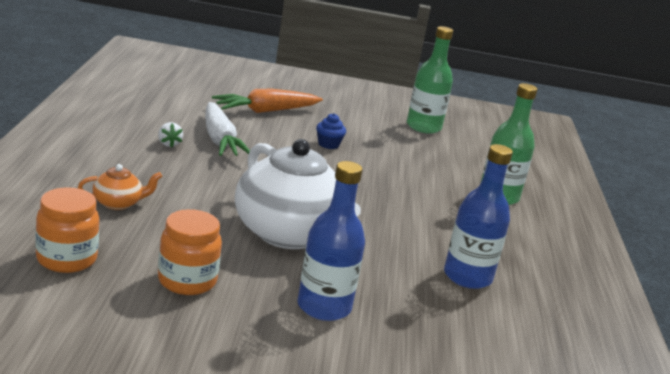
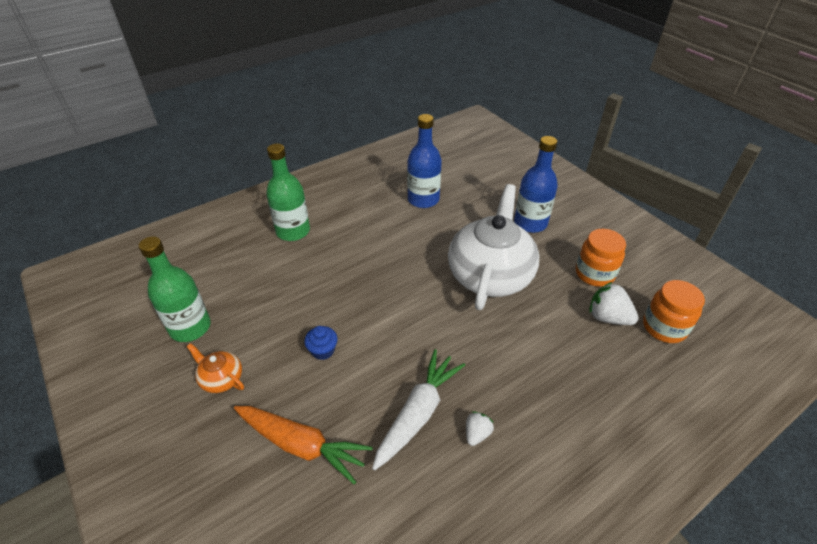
camera: 125 degrees left, 20 degrees up
orange teapot [78,164,162,210] -> orange teapot moved to [187,343,244,393]
none -> white strawberry [589,282,639,325]

